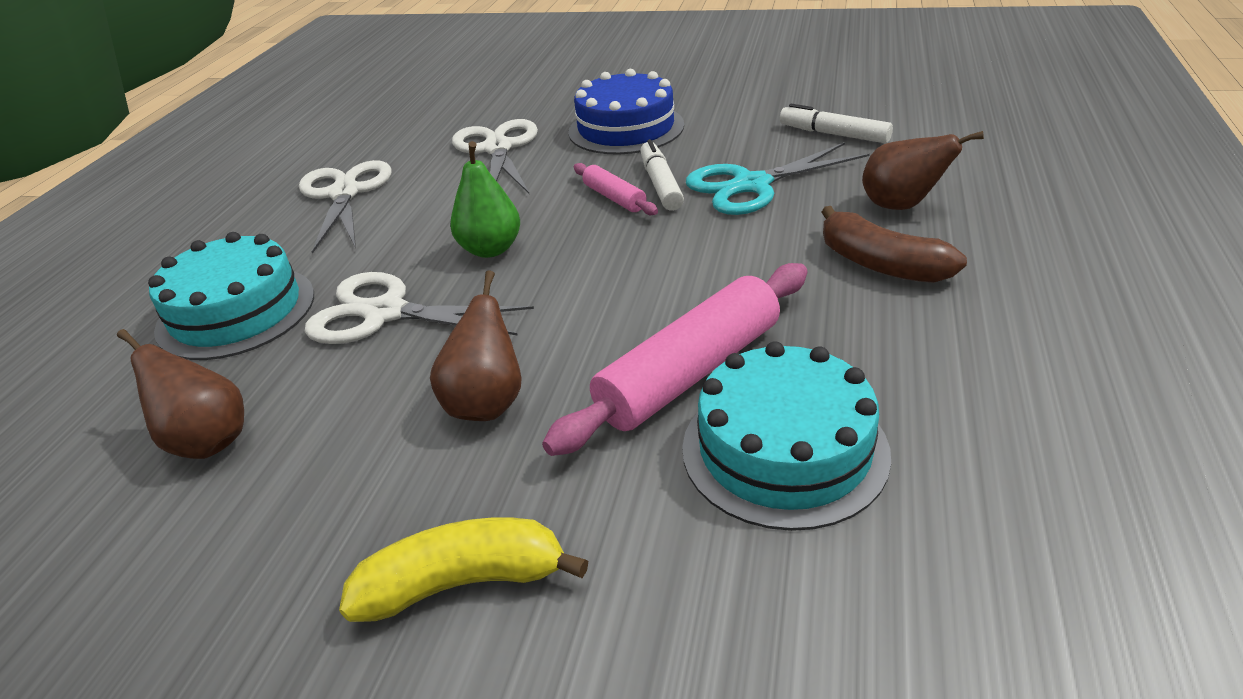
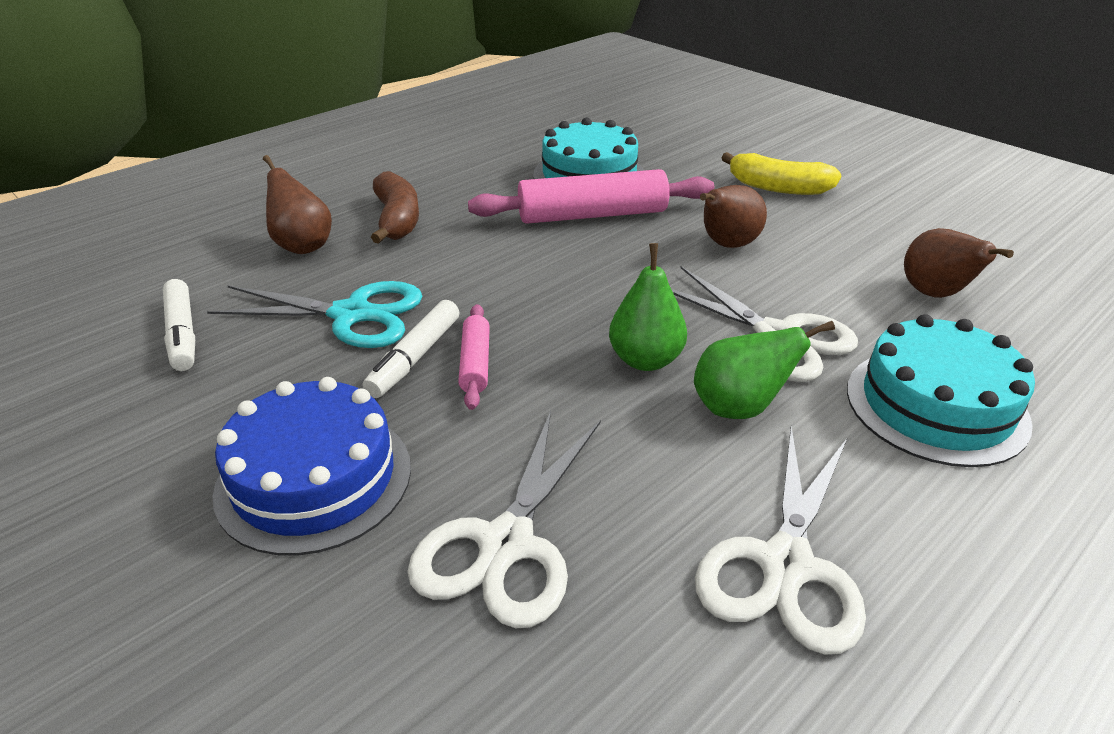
camera: 150 degrees left, 0 degrees up
none -> green pear [694,321,835,419]

